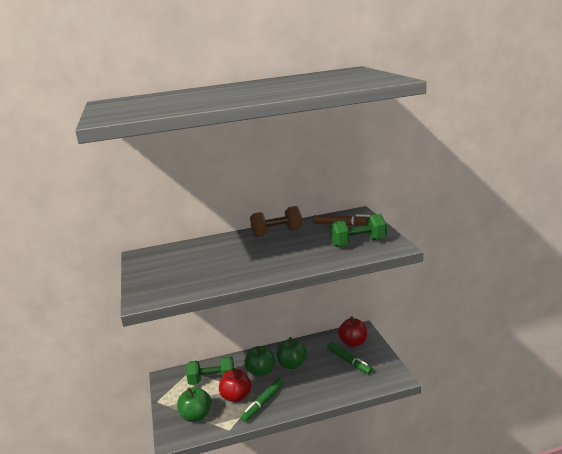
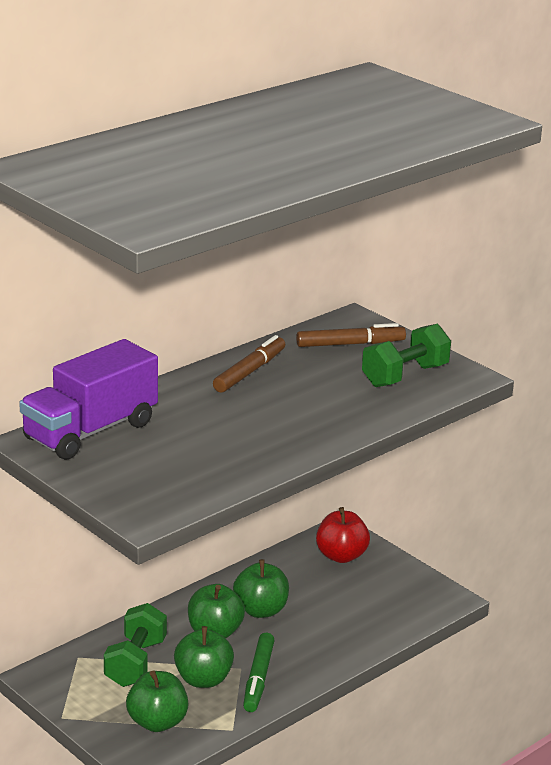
camera: 30 degrees left, 5 degrees up
green dumbbell [186,356,234,385] -> green dumbbell turned 45 degrees counterclockwise [104,603,167,687]
red apple [219,368,251,402] -> green apple [174,626,234,688]
brown dumbbell [250,206,302,237] -> brown marker [213,335,286,393]
green marker [327,342,373,374] -> none
none -> purple truck [19,339,158,459]

